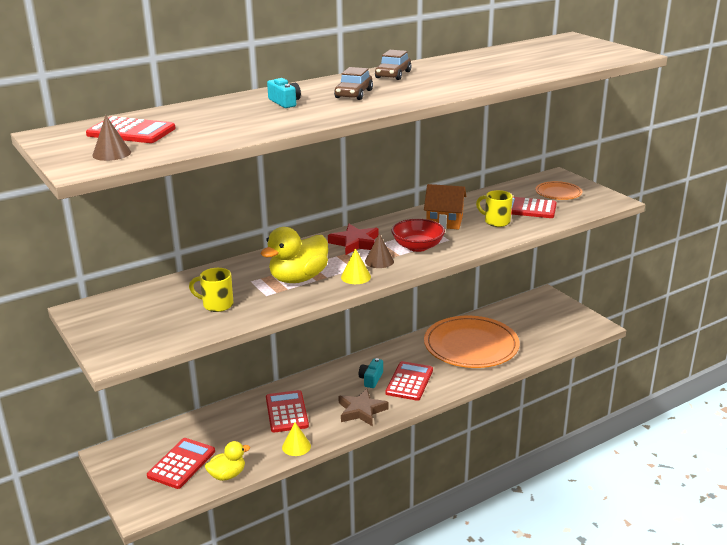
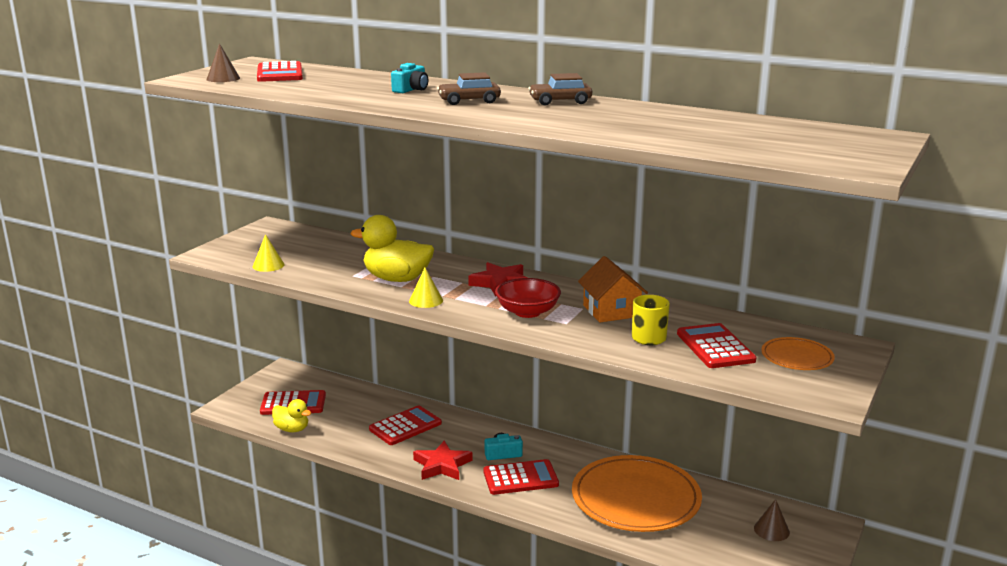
camera: 60 degrees right, 5 degrees down
yellow mug [189,268,233,312] -> none
yellow cone [282,422,311,456] -> yellow cone moved to [253,234,285,272]
brown star [338,389,388,426] -> red star [413,441,472,480]
brown cone [365,233,394,268] -> brown cone moved to [754,499,790,541]

